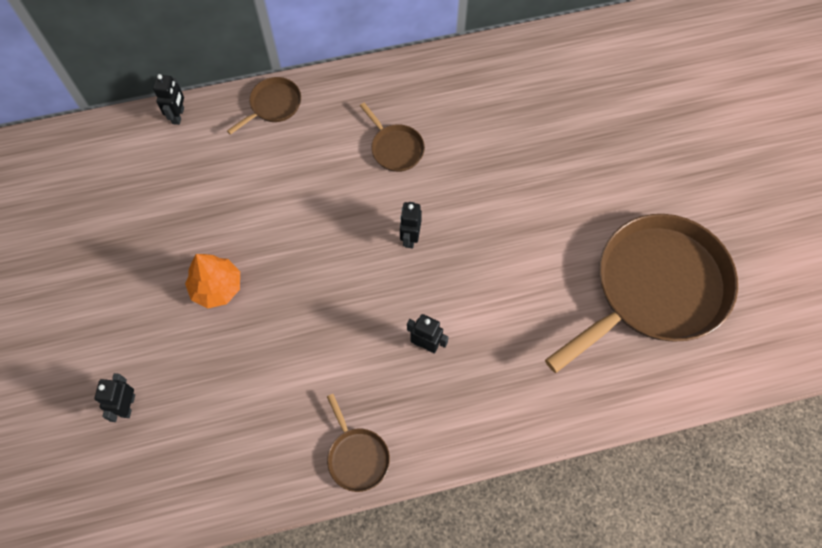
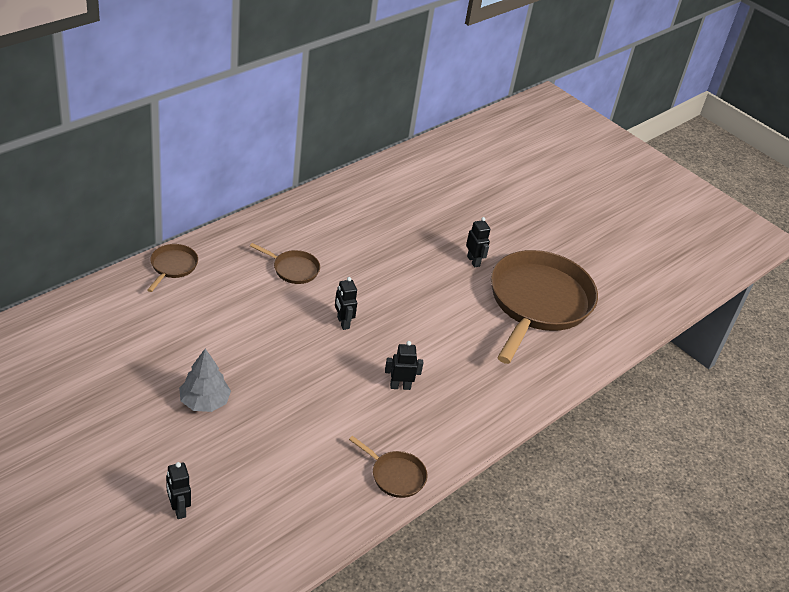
camera: 35 degrees left, 25 degrees down
black robot [153,74,184,125] -> black robot moved to [466,217,490,267]
orange tree [185,254,240,309] -> grey tree [179,348,231,412]

